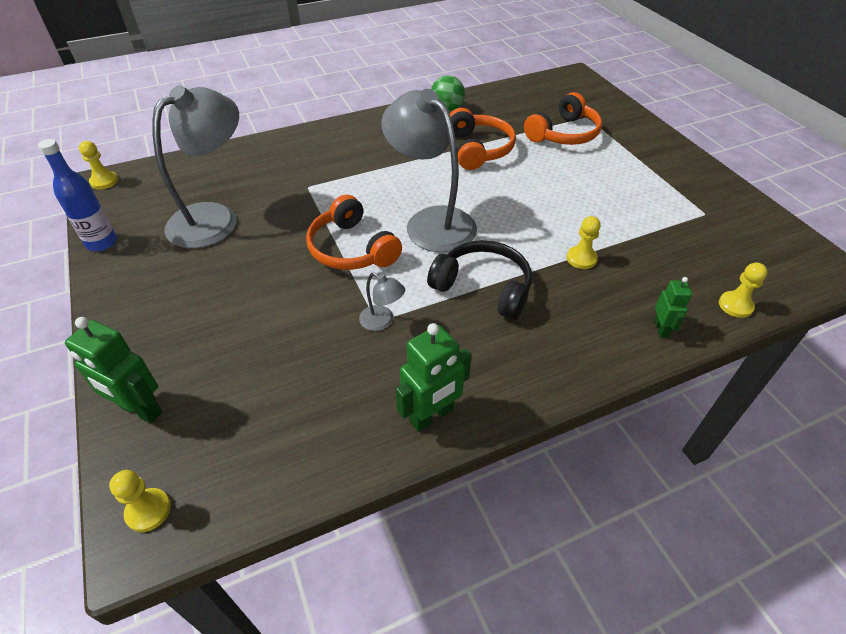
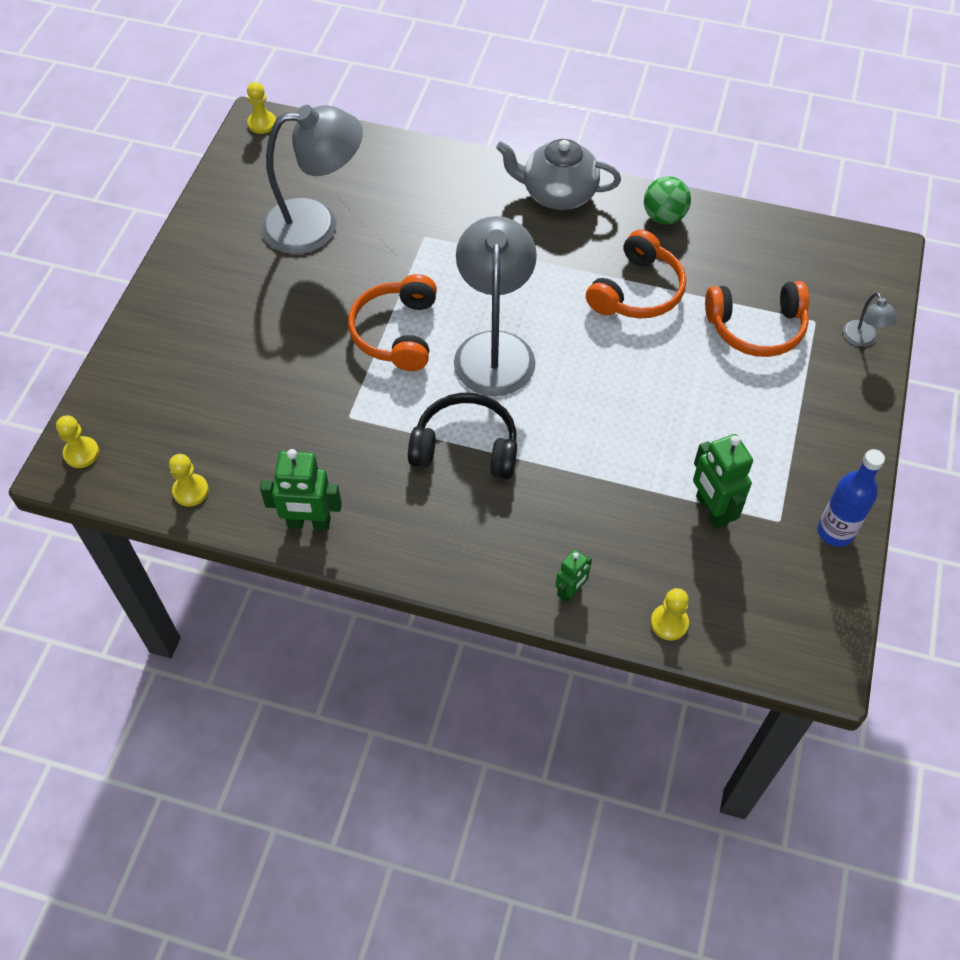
camera: 40 degrees right, 10 degrees up
blue bottle [38,139,117,251] -> blue bottle moved to [818,449,885,547]
green robot [65,317,162,424] -> green robot moved to [693,434,753,528]
grey lamp [359,272,405,331] -> grey lamp moved to [843,292,898,347]
black headphones [427,240,532,320] -> black headphones turned 60 degrees counterclockwise [408,393,517,479]
yellow pawn [567,216,601,269] -> yellow pawn moved to [169,454,209,507]
none -> grey teapot [496,139,621,210]

